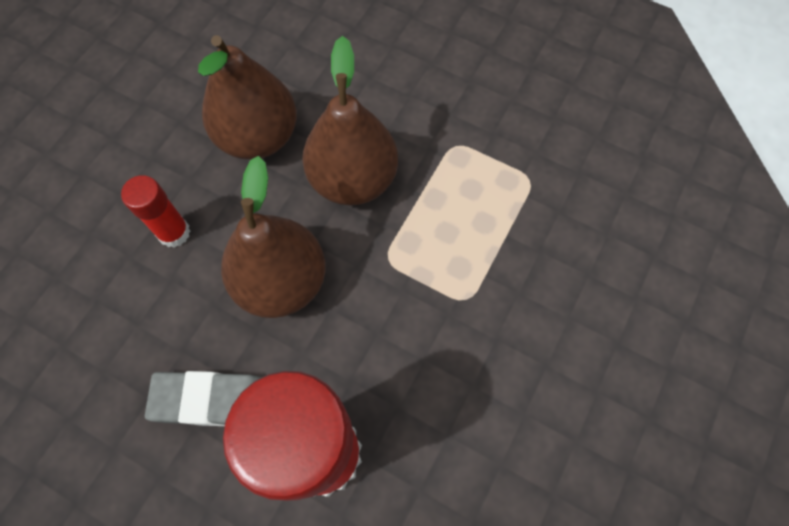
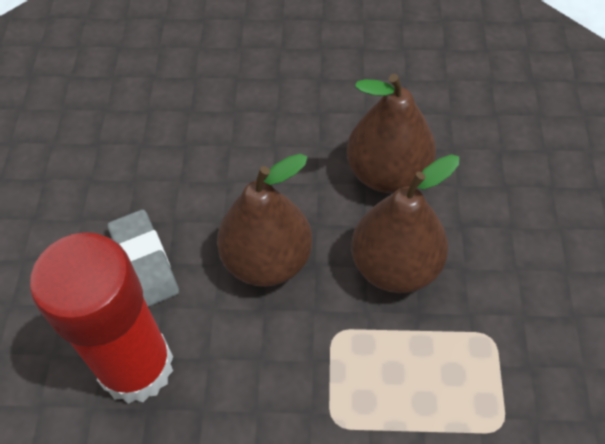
camera: 65 degrees right, 10 degrees down
red glue stick [121,175,190,248] -> none

